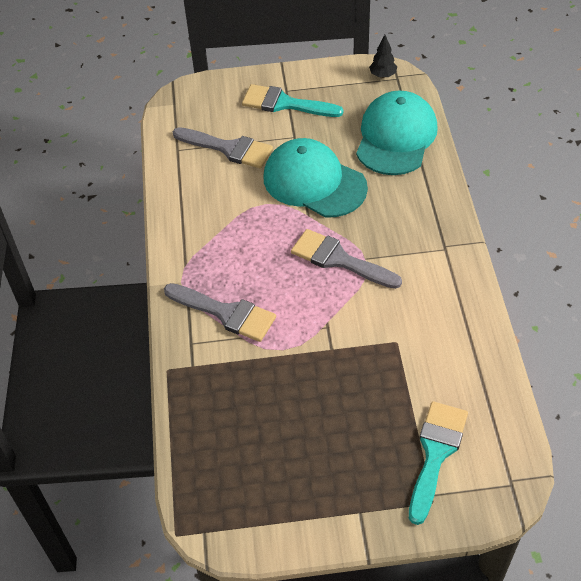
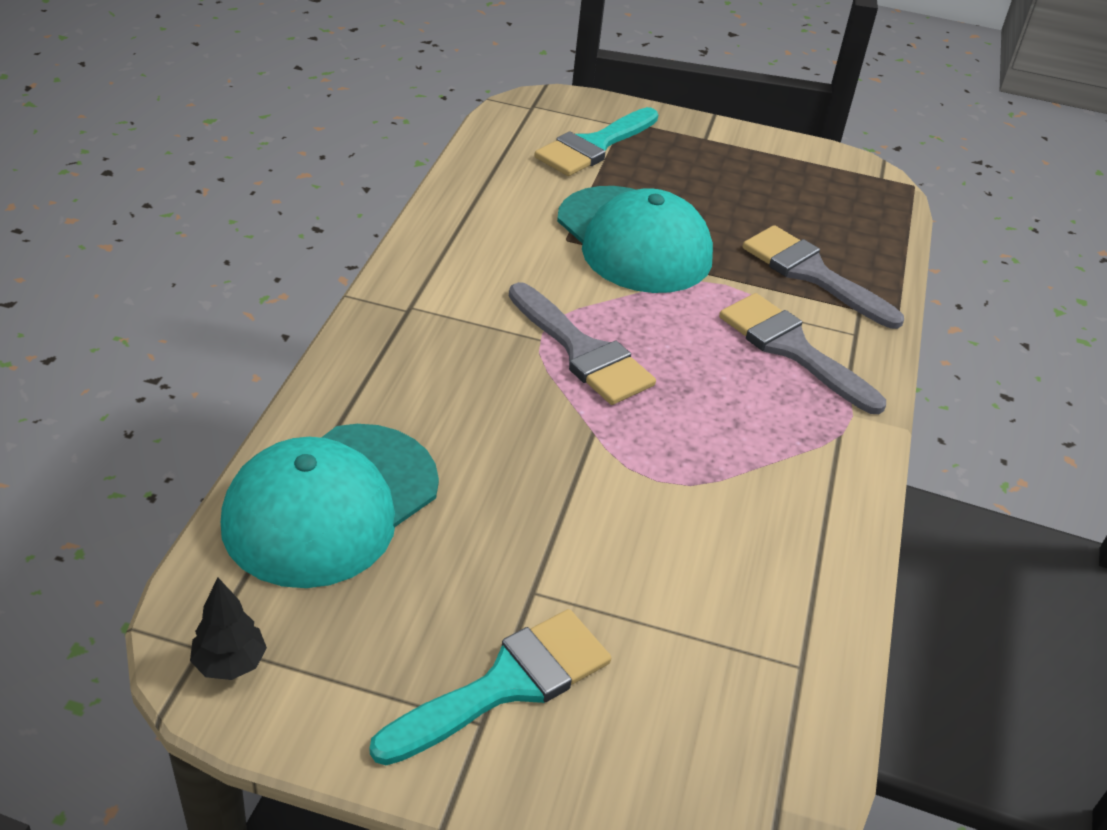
camera: 165 degrees left, 10 degrees down
grey brush [173,127,273,168] -> grey brush moved to [743,225,904,329]
turquoise brush [242,84,343,117] -> turquoise brush turned 75 degrees counterclockwise [370,609,611,765]
turquoise cap [264,138,368,218] -> turquoise cap moved to [557,186,713,293]

